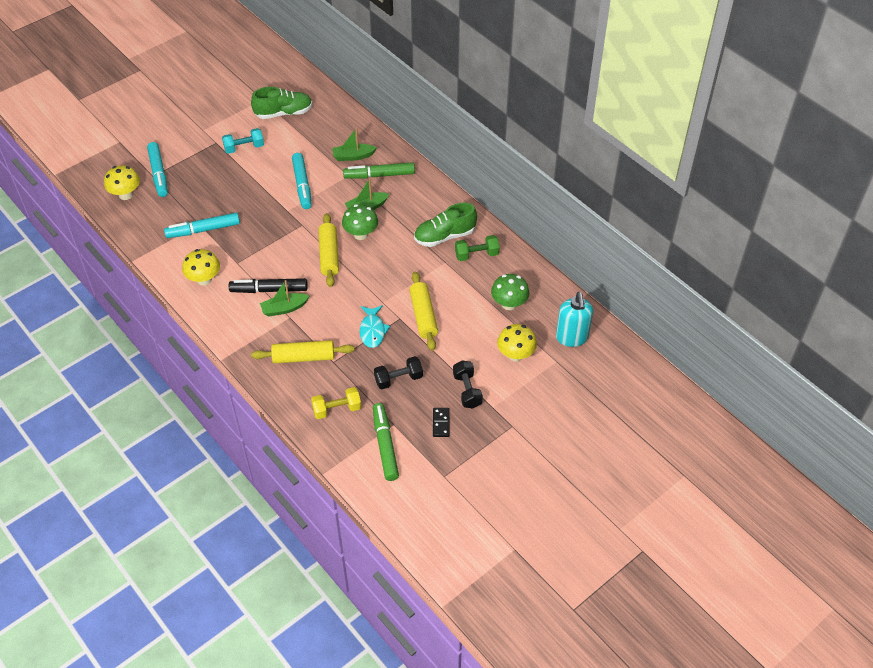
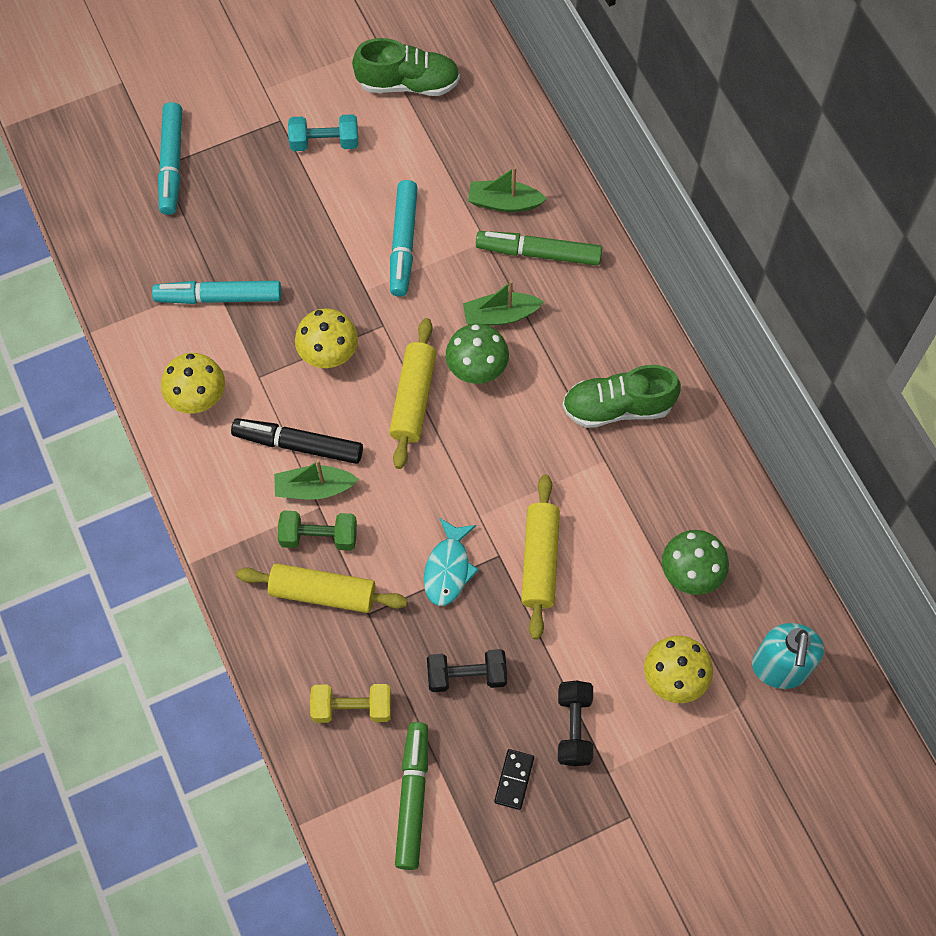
camera: 15 degrees right, 15 degrees up
yellow mushroom [104,165,140,200] -> yellow mushroom moved to [295,308,358,368]
green dumbbell [455,235,500,261] -> green dumbbell moved to [278,511,357,551]

